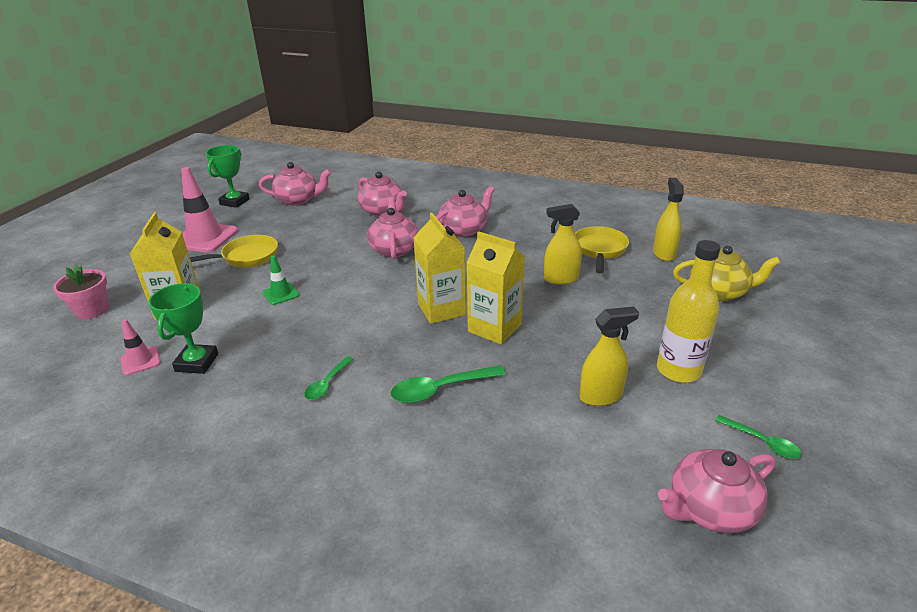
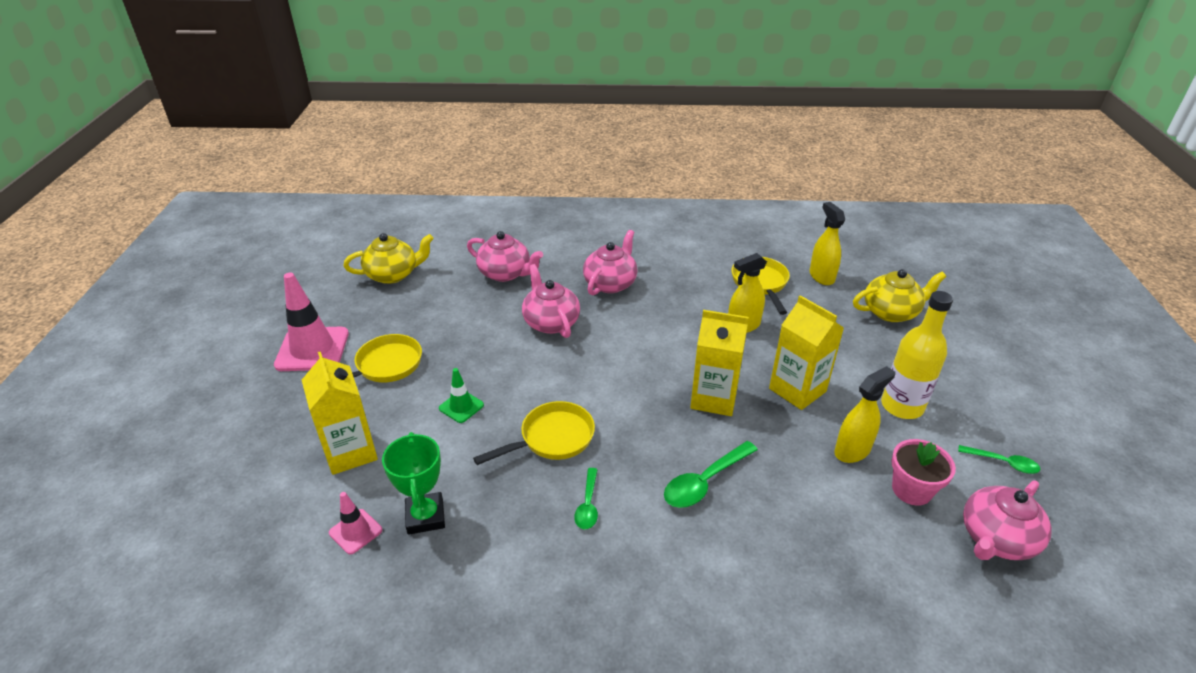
camera: 20 degrees left, 5 degrees up
pink flower pot [53,264,109,319] -> pink flower pot moved to [891,439,956,506]
green trophy [206,145,250,208] -> none
pink teapot [259,162,331,205] -> yellow teapot [343,233,434,284]
yellow carton [413,213,466,324] -> yellow carton moved to [769,295,844,410]
none -> yellow pan [473,401,595,465]

